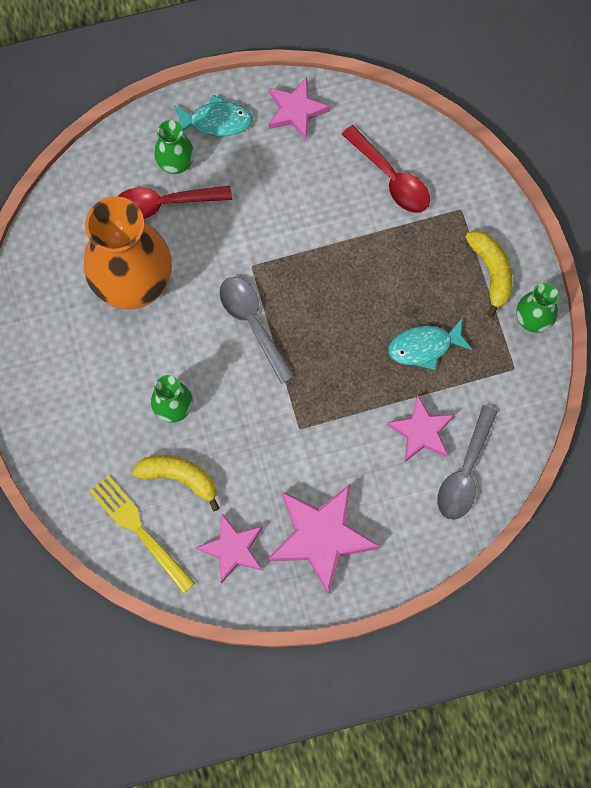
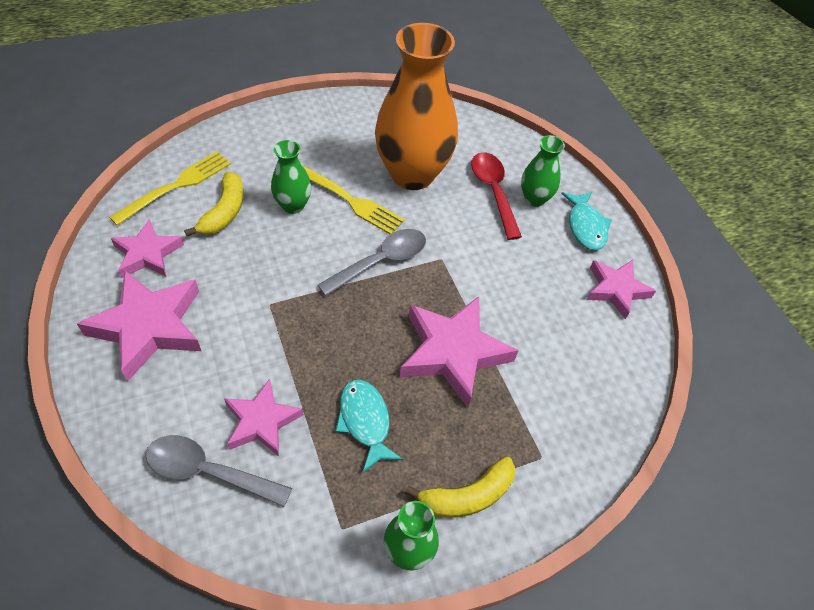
camera: 80 degrees right, 20 degrees down
red spoon [342,125,430,213] -> none
none -> yellow fork [303,166,405,235]
none -> pink star [400,296,519,407]

